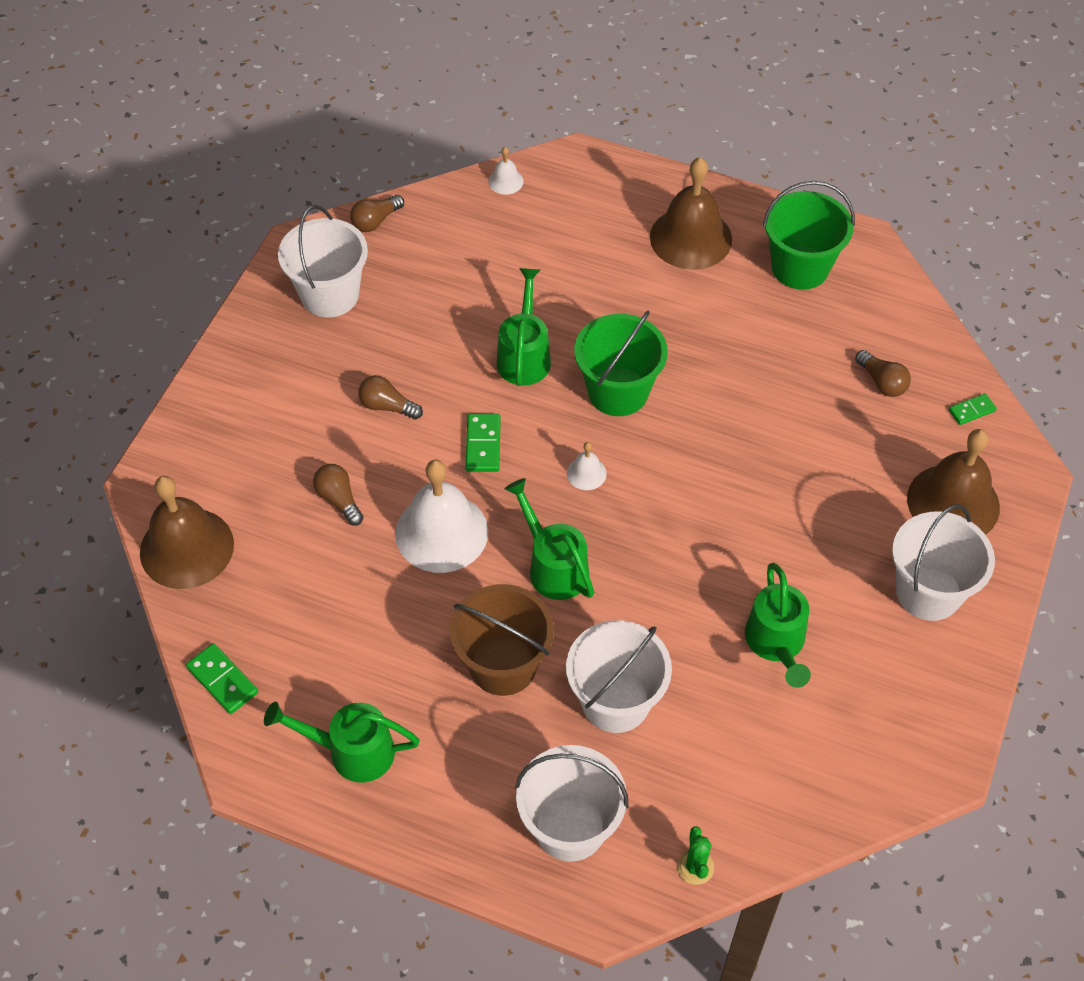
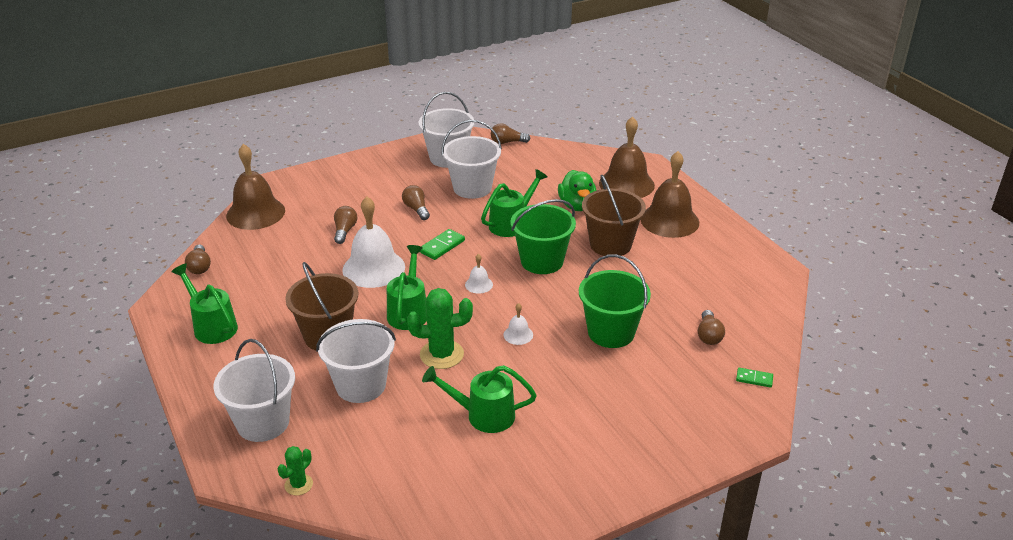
camera: 40 degrees right, 20 degrees down
green domino [186,643,258,714] -> brown light bulb [185,245,211,274]
white bell [488,147,524,195] -> white bell moved to [503,303,533,345]
green watering can [745,563,811,688] -> green watering can turned 60 degrees clockwise [422,365,537,433]
green bucket [763,181,855,290] -> green bucket moved to [579,254,651,348]
white bucket [892,504,995,621] -> white bucket moved to [442,120,502,199]
brown bell [907,429,1000,535] -> brown bell moved to [599,116,655,198]
none -> green cactus [407,288,473,369]
none -> green duck [558,170,596,211]
none -> brown bucket [582,175,646,256]

